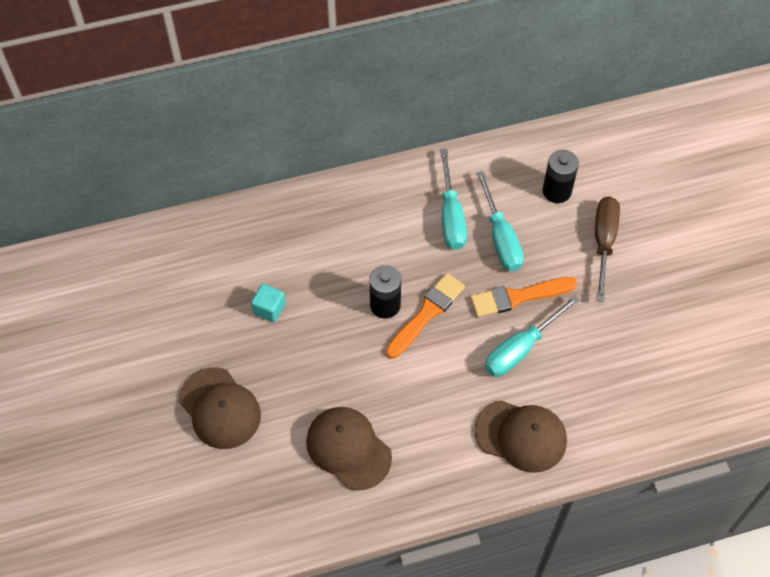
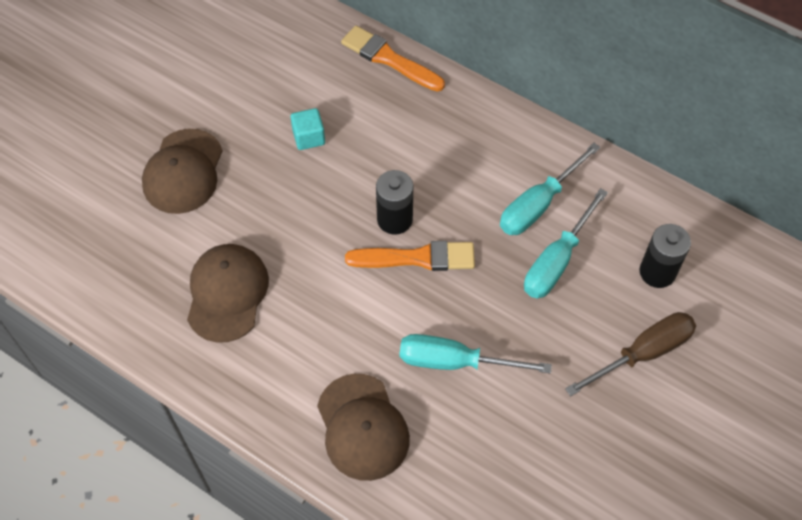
camera: 50 degrees right, 0 degrees up
orange brush [470,277,577,317] -> orange brush moved to [341,25,445,92]

